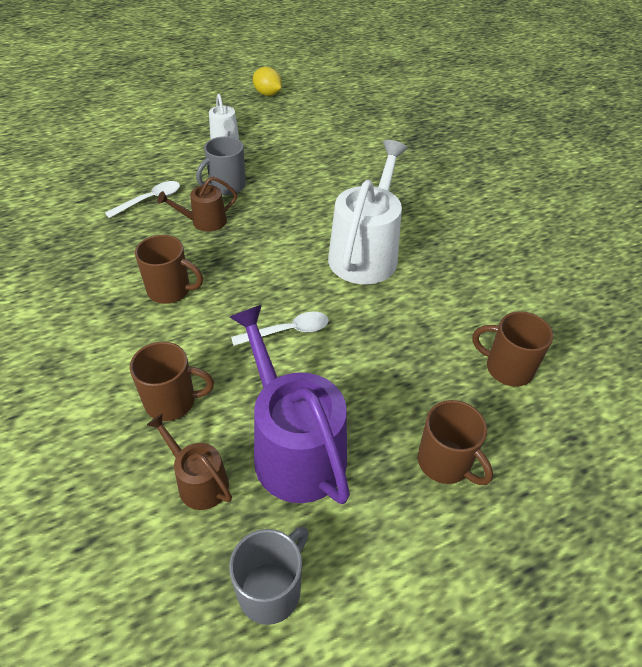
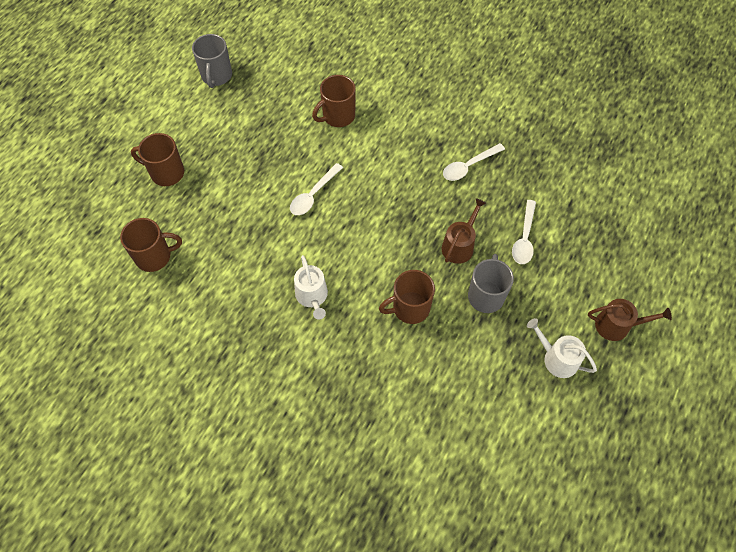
camera: 145 degrees right, 15 degrees up
brown mug [135,235,203,304] -> brown mug moved to [379,270,435,324]
brown watering can [147,414,232,510] -> brown watering can moved to [588,299,672,341]
purple watering can [230,305,350,504] -> none
yellow lemon [253,67,282,96] -> none
white watering can [328,140,408,284] -> white watering can [294,255,328,320], size x0.51
none -> white spoon [443,143,505,181]

